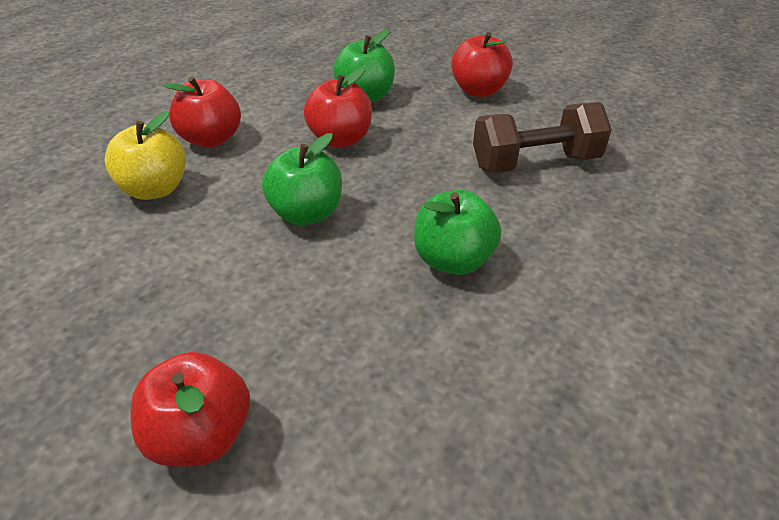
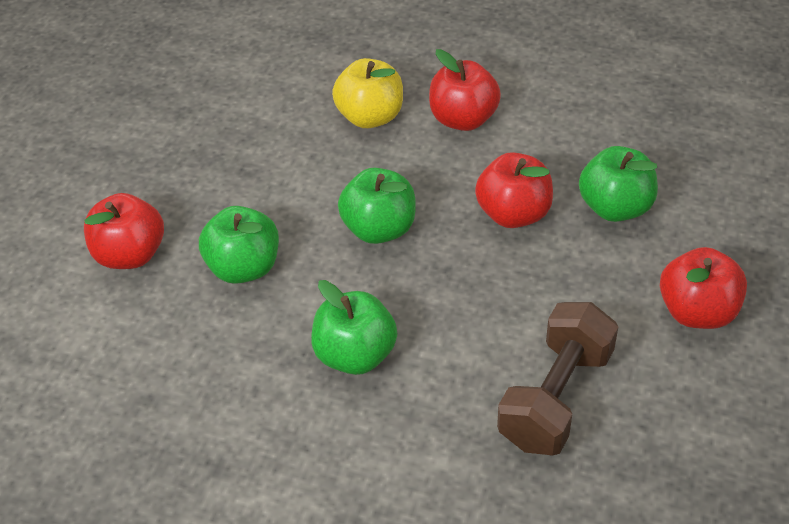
camera: 75 degrees right, 5 degrees up
brown dumbbell [473,102,612,173] -> brown dumbbell turned 60 degrees clockwise [497,302,618,455]
none -> green apple [199,206,279,284]

